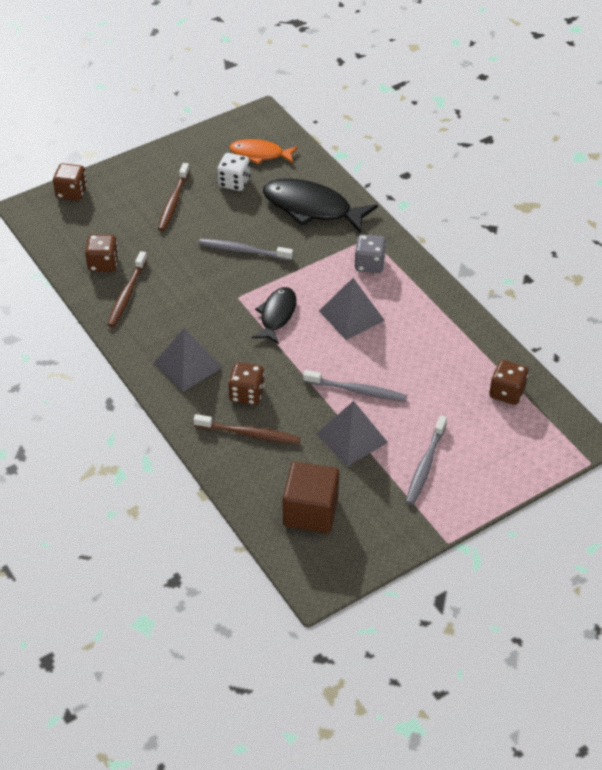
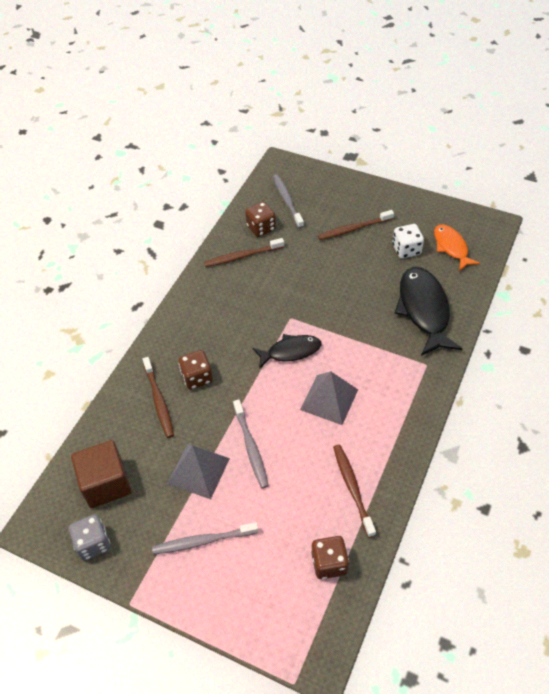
camera: 60 degrees right, 5 degrees up
brown dice [53,163,87,201] -> none
grey pyramid [154,328,222,391] -> none
grey toothbrush [199,239,293,261] -> grey toothbrush moved to [273,174,304,228]
grey dice [355,234,386,273] -> grey dice moved to [69,514,110,560]
none -> brown toothbrush [333,444,376,538]

